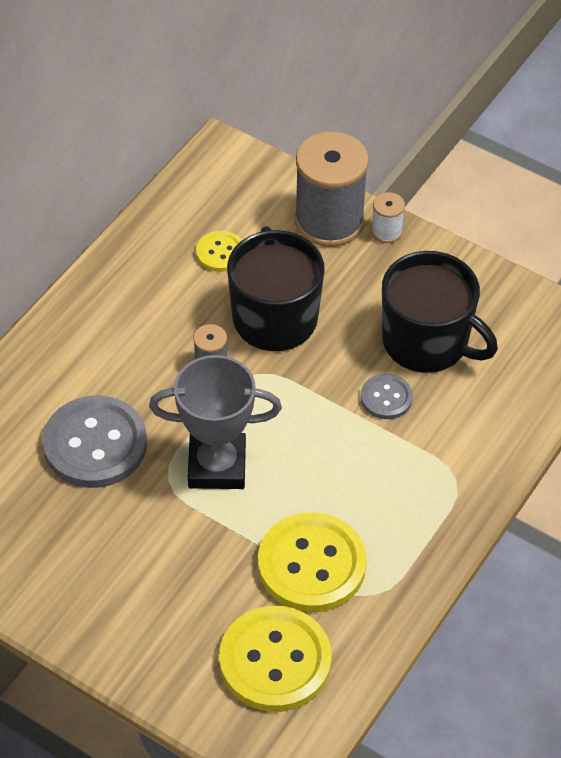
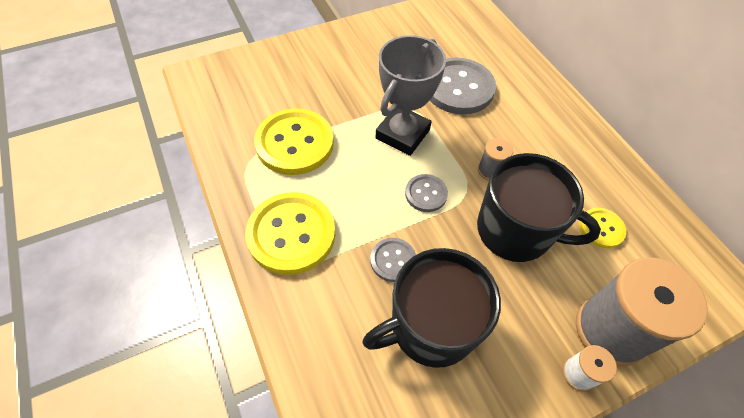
camera: 120 degrees right, 5 degrees up
yellow button [219,606,332,712] -> yellow button moved to [245,192,335,275]
none -> grey button [405,174,448,212]

